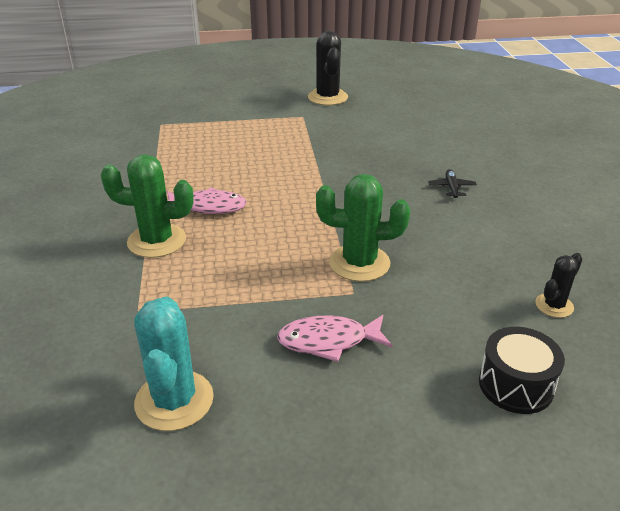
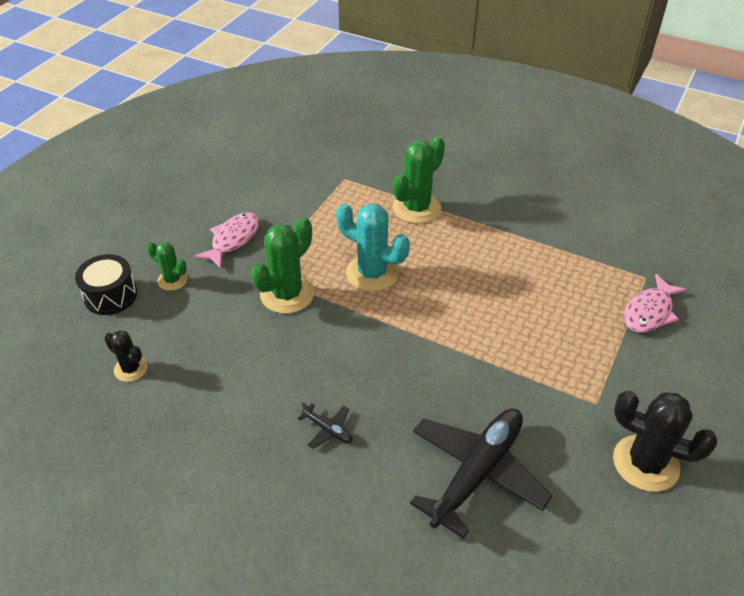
camera: 125 degrees right, 10 degrees up
turquoise cactus [134,297,214,431] -> turquoise cactus moved to [336,203,410,292]
pink fish [167,187,247,214] -> pink fish moved to [624,274,688,333]
black cactus [535,253,582,318] -> black cactus turned 45 degrees counterclockwise [104,330,148,382]
none -> green cactus [147,242,188,291]
none -> black plane [410,408,552,539]

